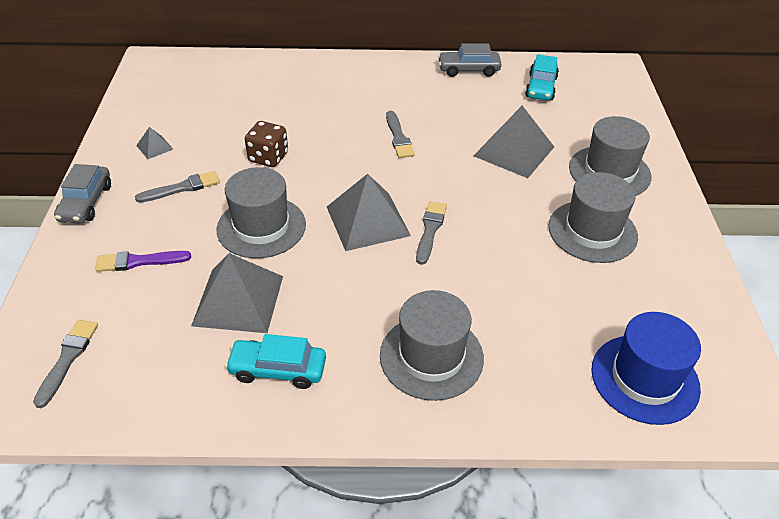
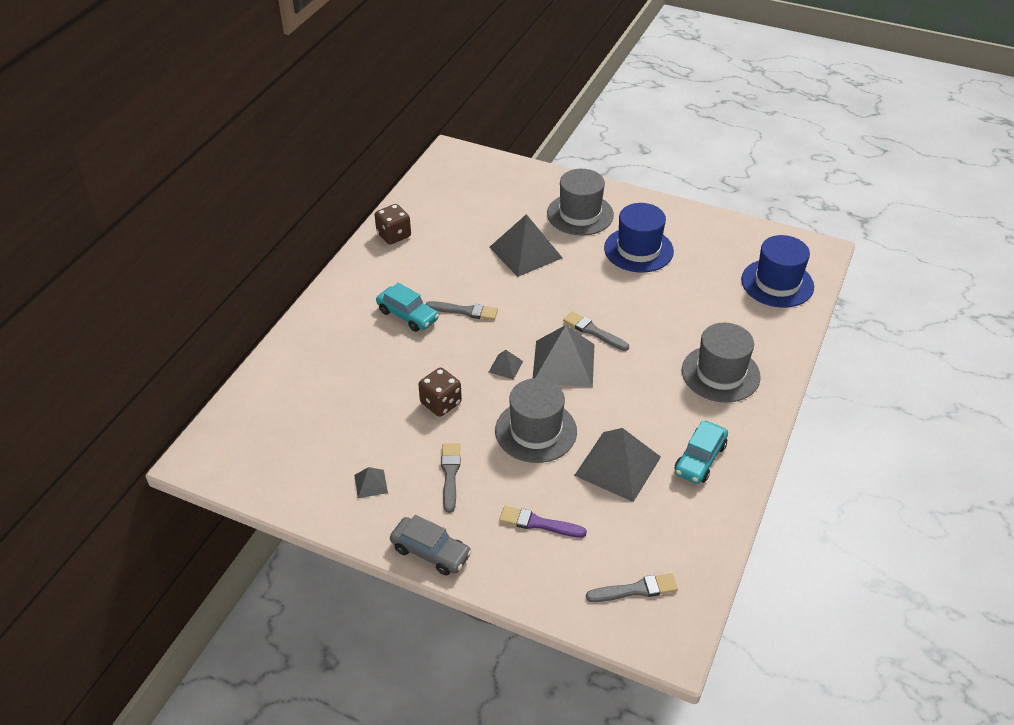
camera: 65 degrees left, 0 degrees up
grey brush [33,320,98,408] -> grey brush turned 135 degrees clockwise [586,573,678,602]
purple brush [95,251,191,272] -> purple brush turned 90 degrees clockwise [499,506,587,538]
grey car [438,43,502,77] -> brown dice [375,204,411,244]
turquoise car [525,54,559,100] -> turquoise car moved to [376,283,439,332]
grey hat [548,172,638,263] -> blue hat [604,203,674,273]
none -> grey pyramid [489,350,523,380]

